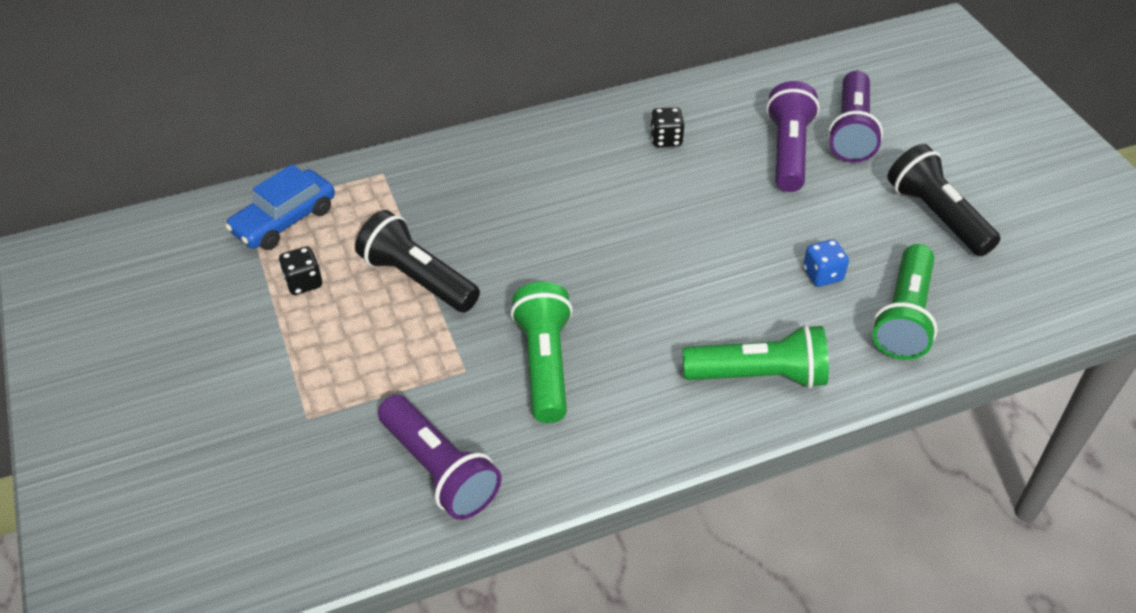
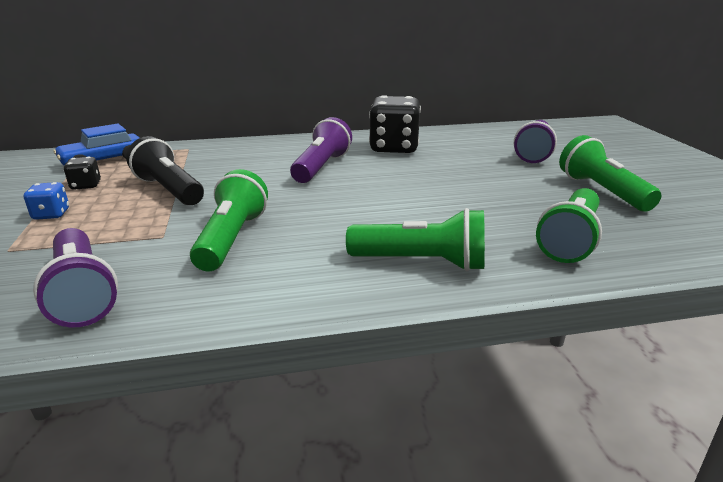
camera: 10 degrees right, 20 degrees down
black dice [650,107,684,147] -> black dice [369,95,421,153], size x2.14
purple flashlight [766,81,820,192] -> purple flashlight moved to [290,117,352,183]
blue dice [803,239,849,287] -> blue dice moved to [24,182,69,220]
black flashlight [887,144,1001,256] -> green flashlight [559,135,661,212]

